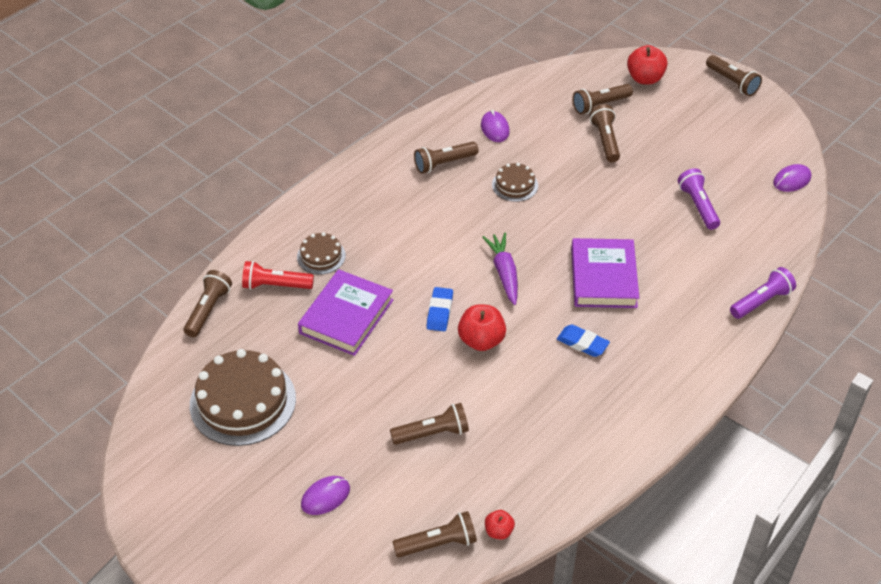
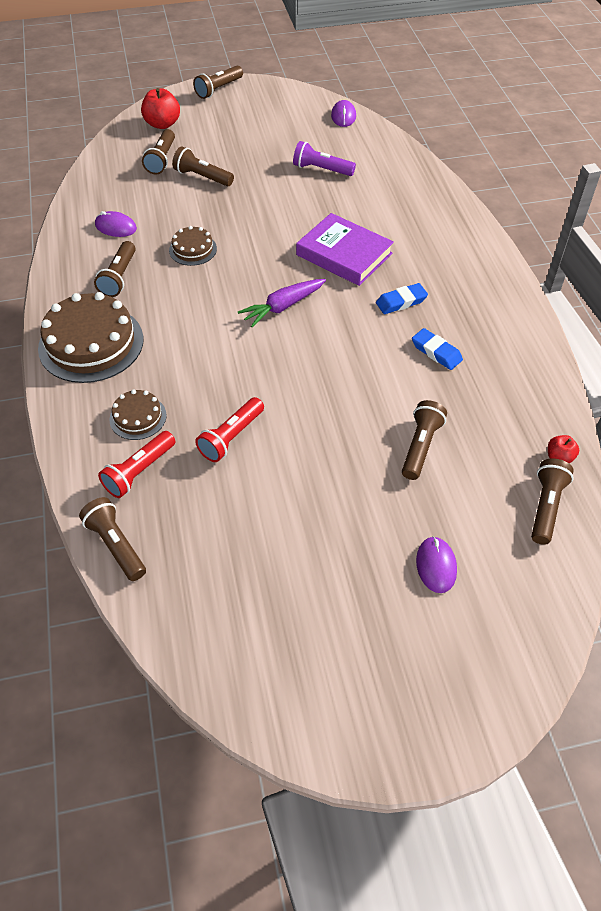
camera: 55 degrees left, 5 degrees up
brown cake [190,349,296,446] -> brown cake moved to [38,292,144,383]
purple book [298,269,393,356] -> red flashlight [195,397,264,462]
blue eraser [426,287,453,331] -> blue eraser moved to [412,328,463,370]
red apple [458,304,506,351] -> none
purple carrot [482,233,518,305] -> purple carrot turned 60 degrees counterclockwise [238,279,326,327]
brown flashlight [706,55,762,96] -> brown flashlight turned 135 degrees clockwise [193,66,243,99]
purple flashlight [730,267,796,319] -> none

